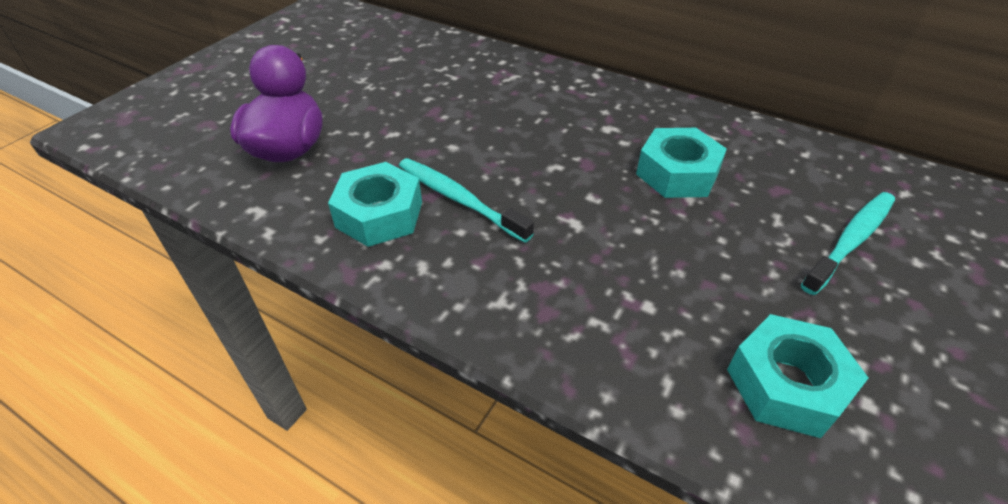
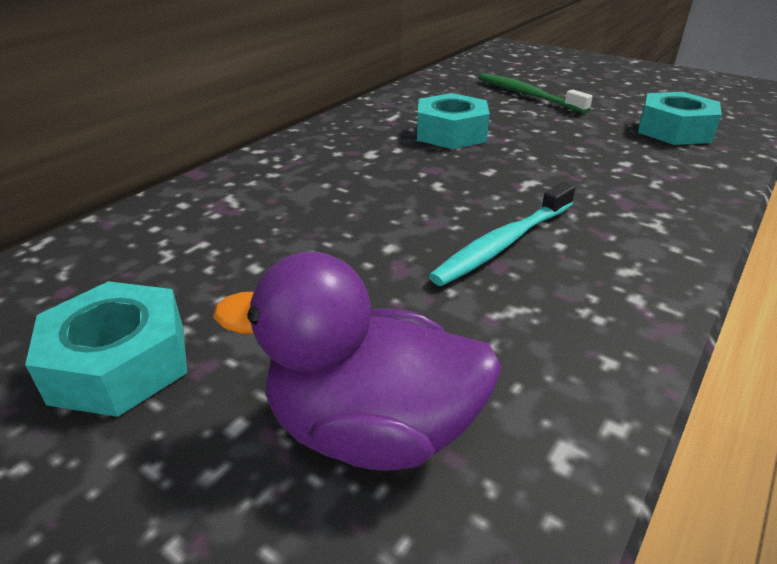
camera: 85 degrees left, 10 degrees down
turquoise nut [328,162,422,247] -> turquoise nut moved to [25,281,187,417]
turquoise toothbrush [801,192,895,295] -> green toothbrush [479,73,593,114]

